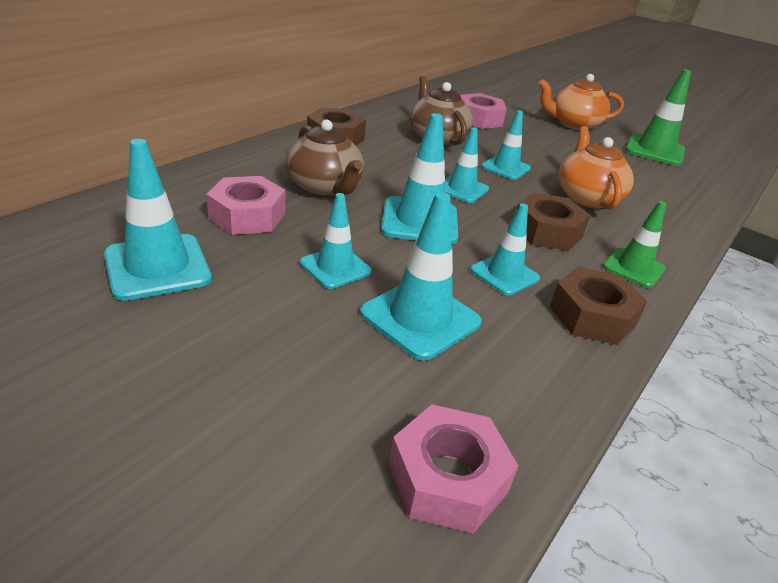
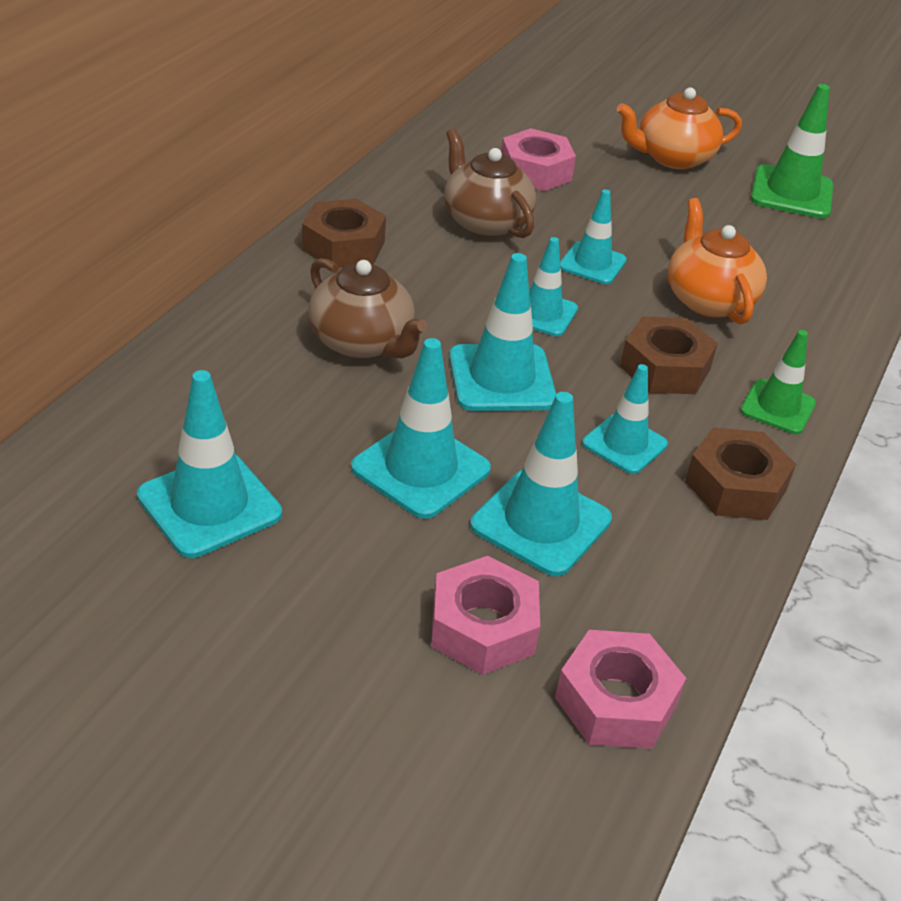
camera: 10 degrees left, 5 degrees up
pink nut [206,176,285,235] -> pink nut moved to [431,556,540,675]
turquoise traffic cone [300,193,372,289] -> turquoise traffic cone [351,338,491,519], size x1.54

